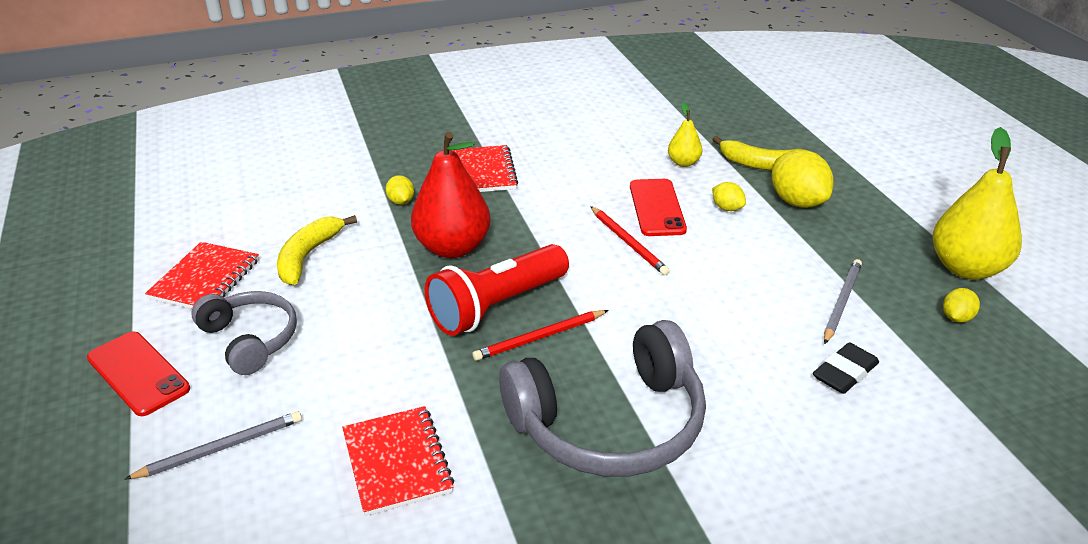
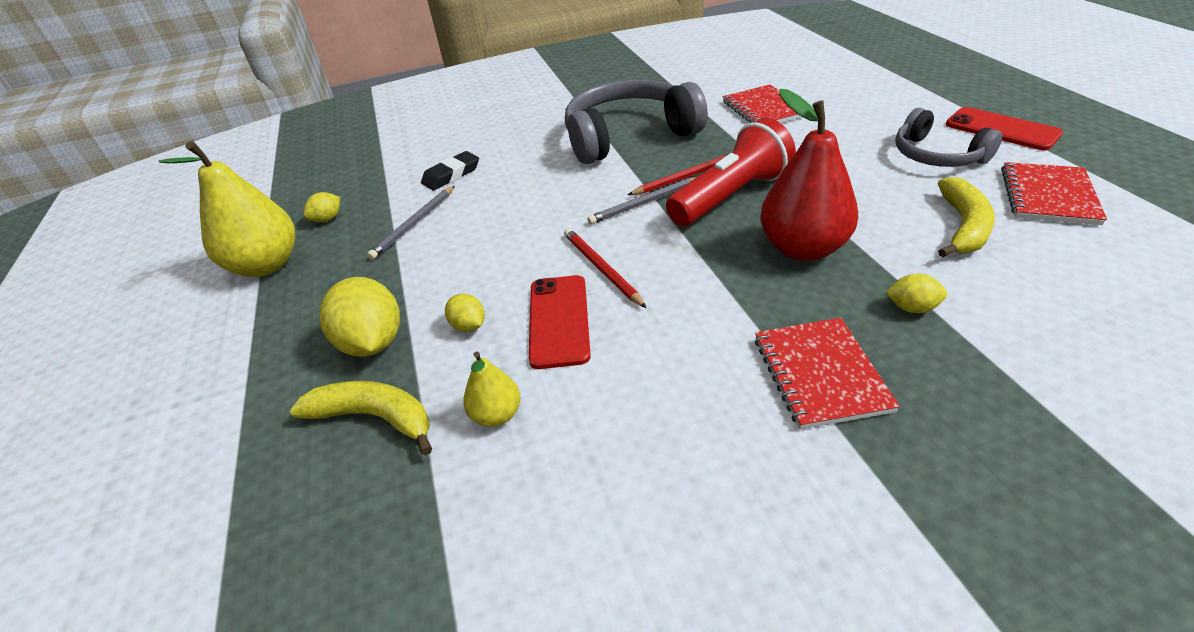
camera: 175 degrees left, 5 degrees up
grey pencil [124,411,302,480] -> grey pencil moved to [587,177,696,225]
yellow lemon [386,175,414,205] -> yellow lemon turned 60 degrees counterclockwise [885,274,947,313]

